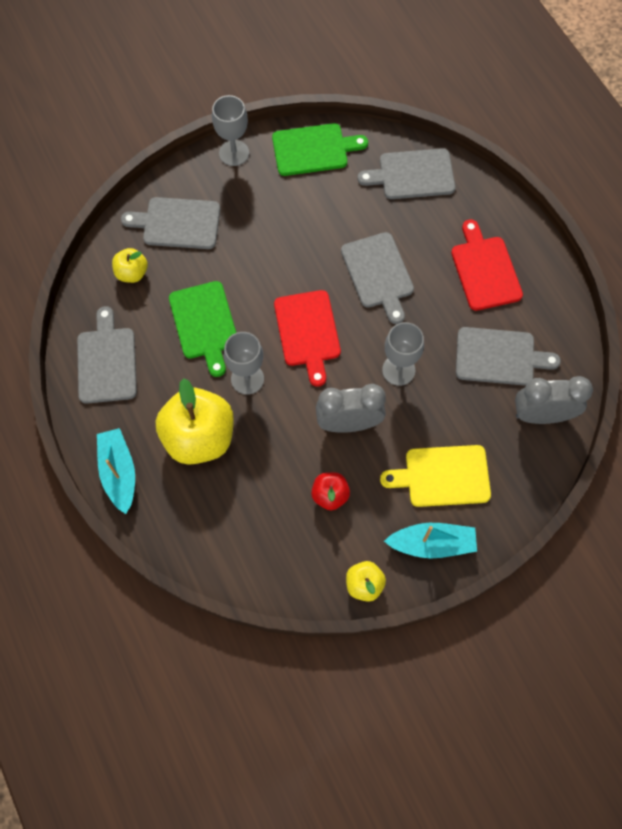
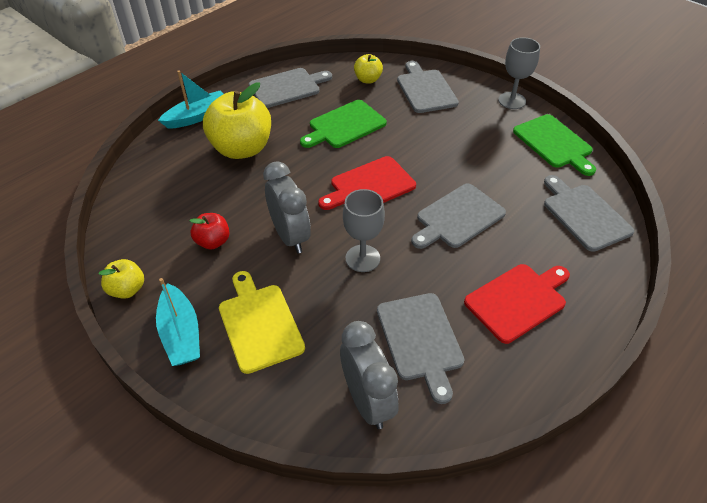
camera: 70 degrees right, 20 degrees down
grey goblet [224,332,264,395] -> none

